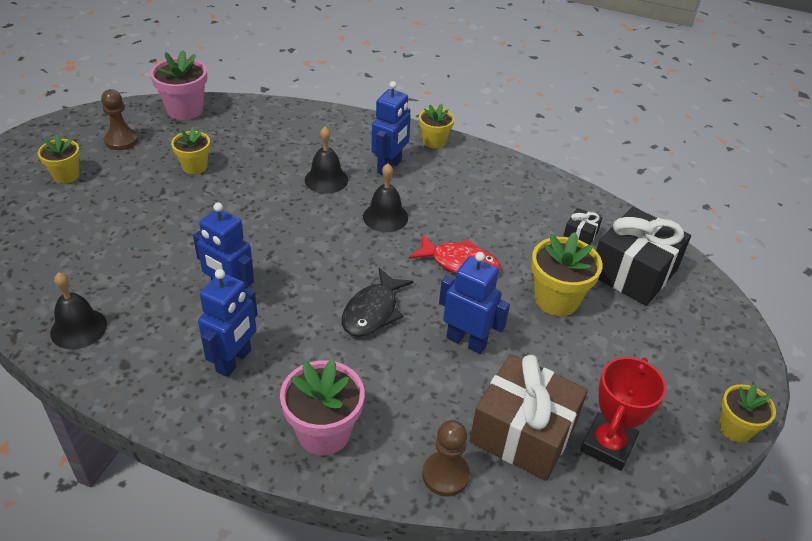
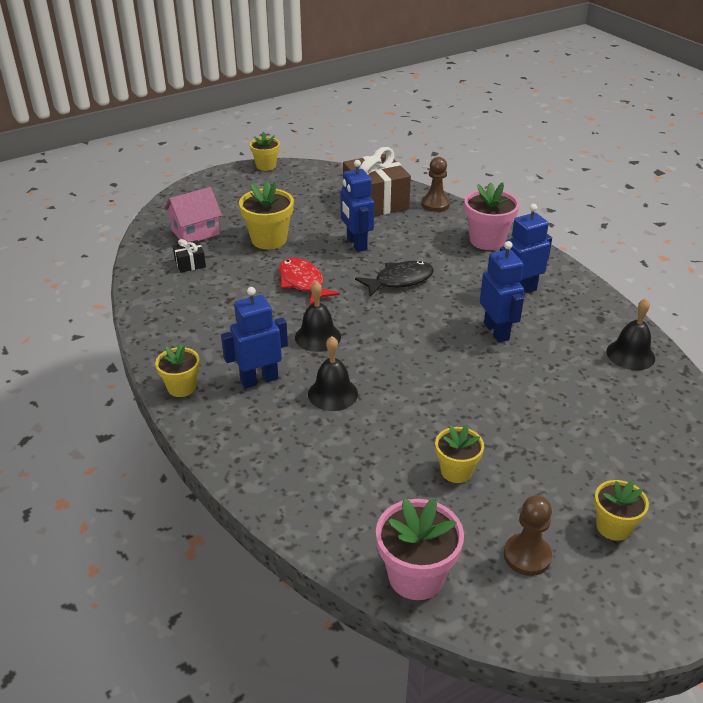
camera: 140 degrees left, 5 degrees down
red trophy [580,357,666,471] -> none
black gift [596,207,691,306] -> pink house [164,187,222,242]

